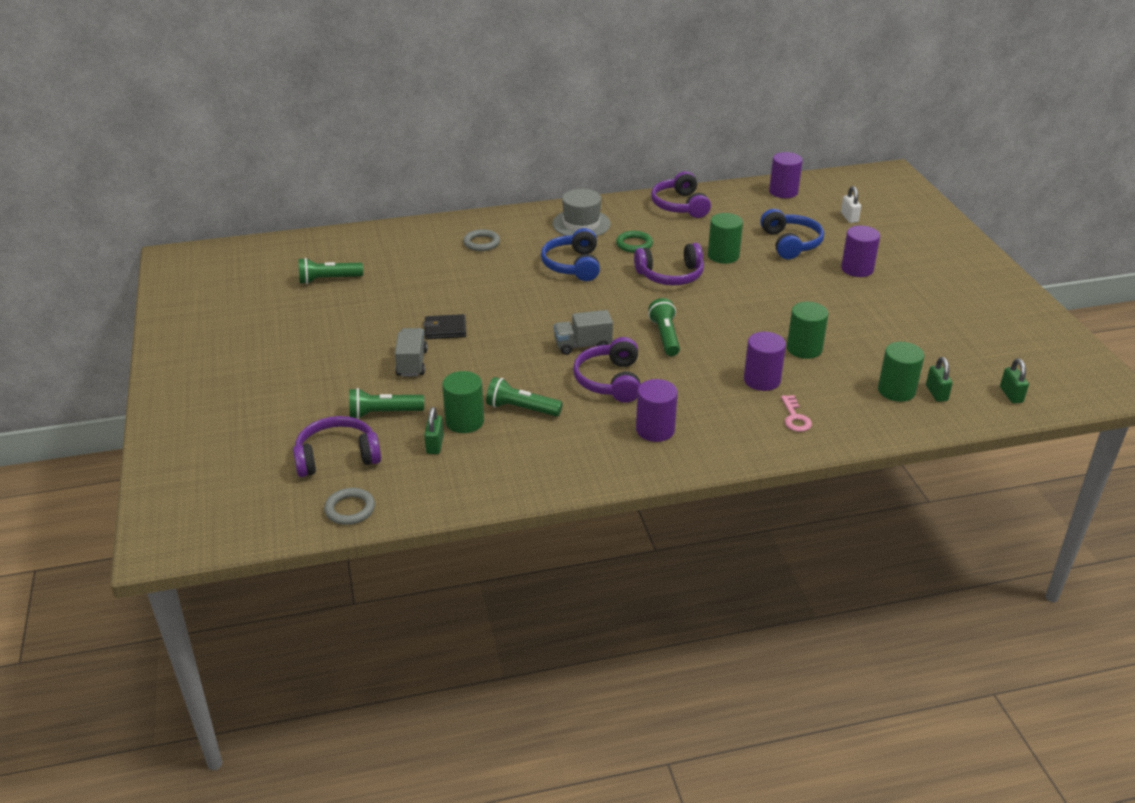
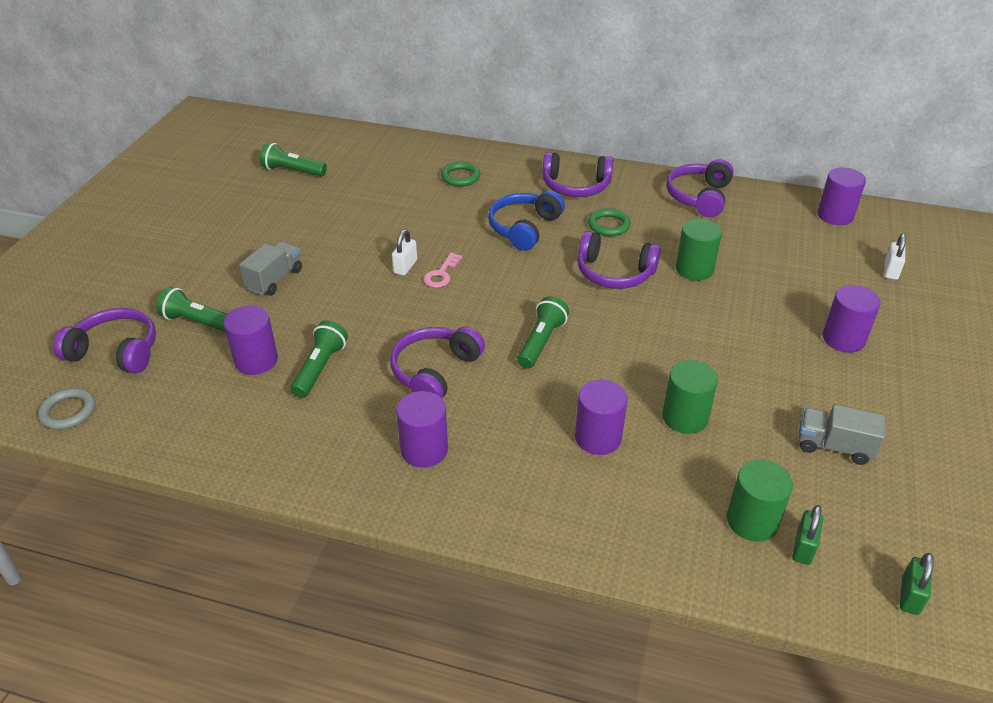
camera: 30 degrees right, 5 degrees up
black wallet [424,314,466,339] -> none
green padlock [424,407,444,454] -> none
green cylinder [442,371,484,433] -> purple cylinder [224,305,278,375]
grey ring [463,229,500,251] -> green ring [441,162,481,186]
green flashlight [486,377,563,417] -> green flashlight turned 60 degrees clockwise [290,320,348,398]
grey hat [552,189,611,237] -> purple headphones [542,152,613,197]
grey truck [554,310,613,355] -> grey truck moved to [798,404,885,465]
blue headphones [760,209,824,260] -> none
pink key [781,395,812,432] -> pink key moved to [423,253,462,288]
none -> white padlock [392,229,417,276]

